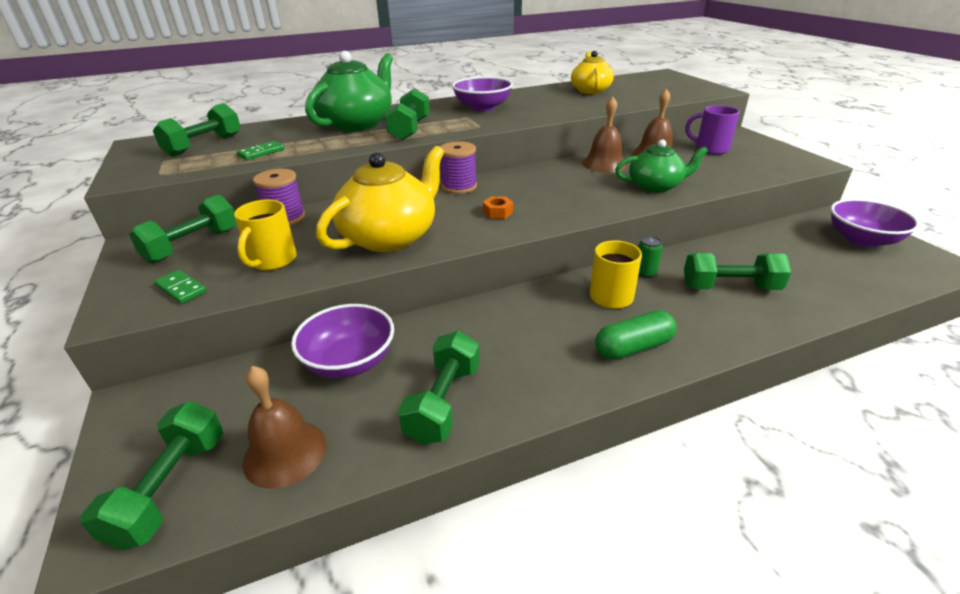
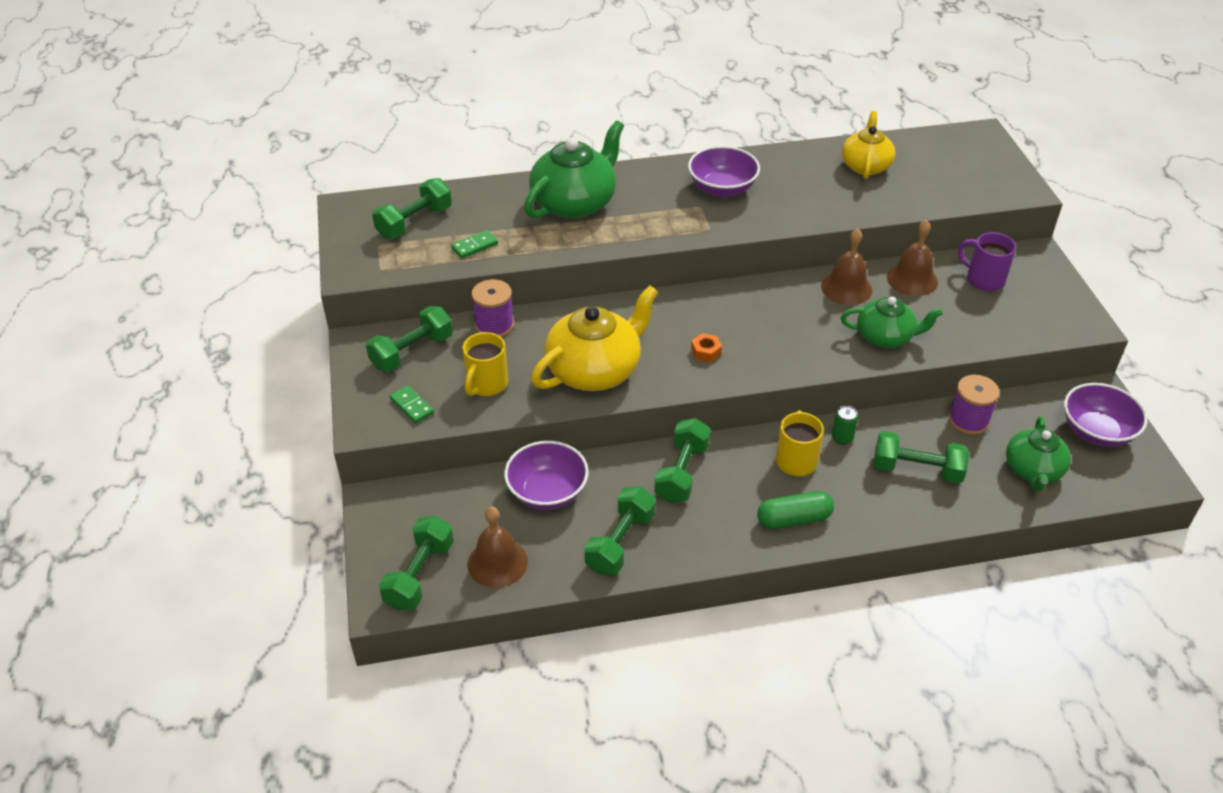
camera: 10 degrees right, 10 degrees up
green dumbbell [385,88,430,140] -> green dumbbell moved to [654,418,711,503]
purple spool [440,141,477,194] -> purple spool moved to [949,375,1000,435]
none -> green teapot [1006,416,1071,492]

